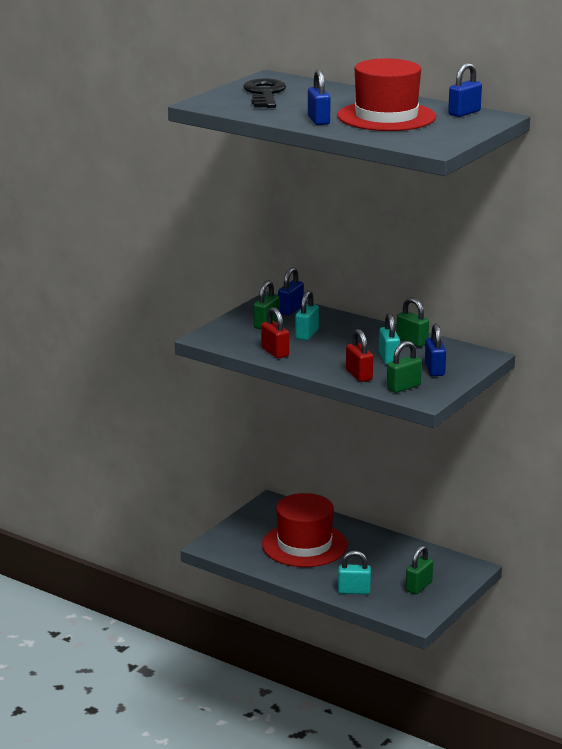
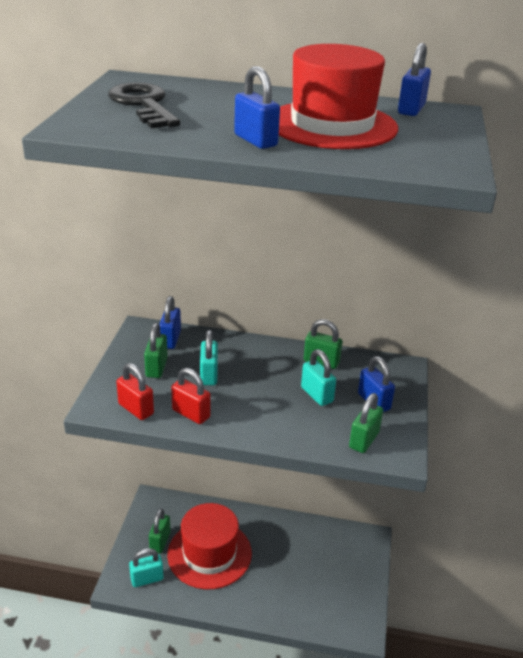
camera: 25 degrees left, 10 degrees up
turquoise padlock [338,551,371,594] -> turquoise padlock moved to [129,548,164,587]
red padlock [346,329,373,382] -> red padlock moved to [116,363,154,420]
green padlock [406,545,433,594] -> green padlock moved to [149,509,170,553]

